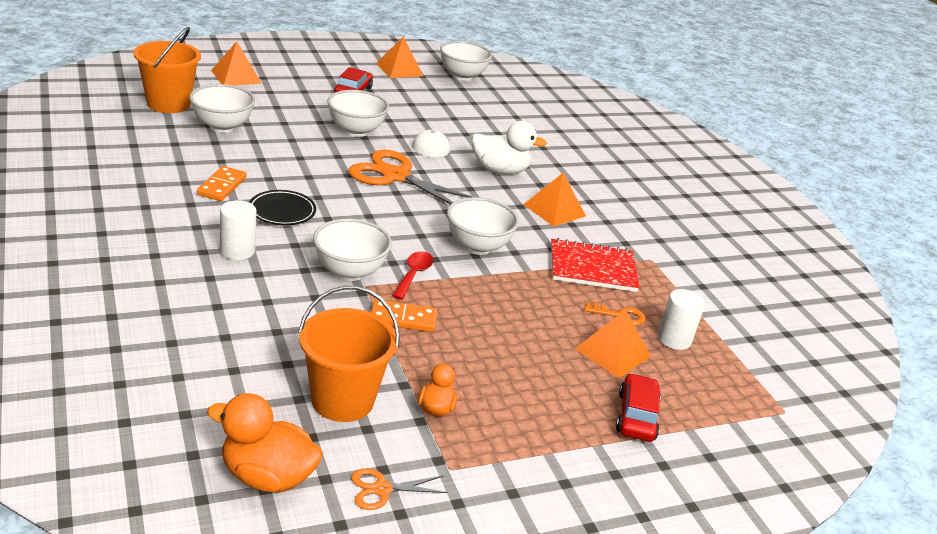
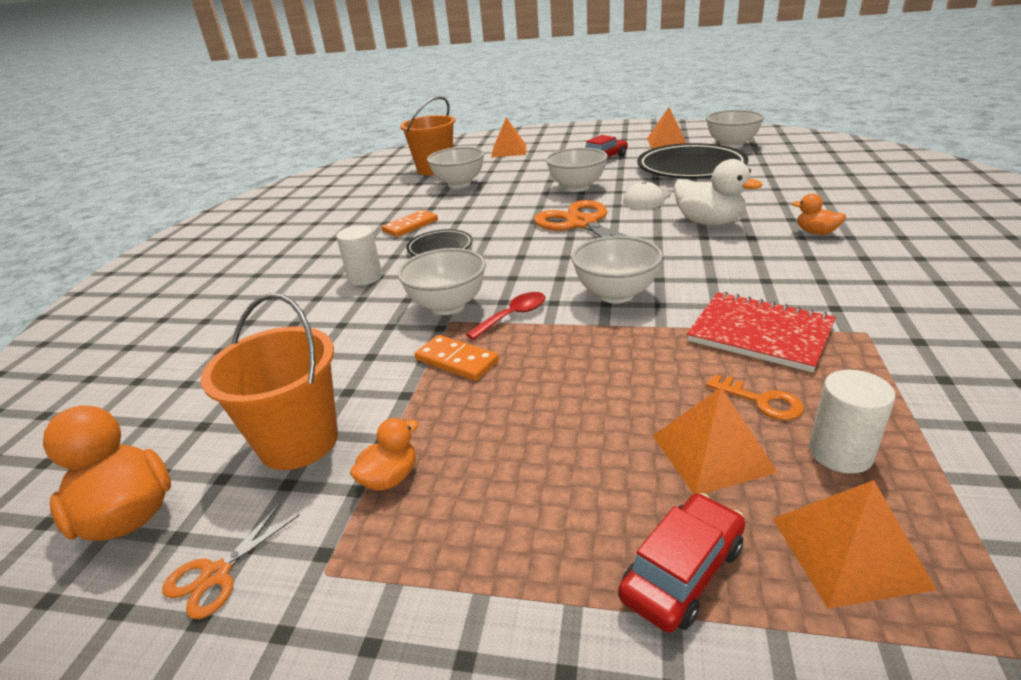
camera: 40 degrees right, 0 degrees up
orange scissors [351,468,448,510] -> orange scissors turned 75 degrees counterclockwise [162,504,300,619]
orange pyramid [523,172,586,226] -> orange pyramid moved to [773,480,936,608]
none -> black plate [637,143,749,178]
none -> orange duck [792,194,846,235]

